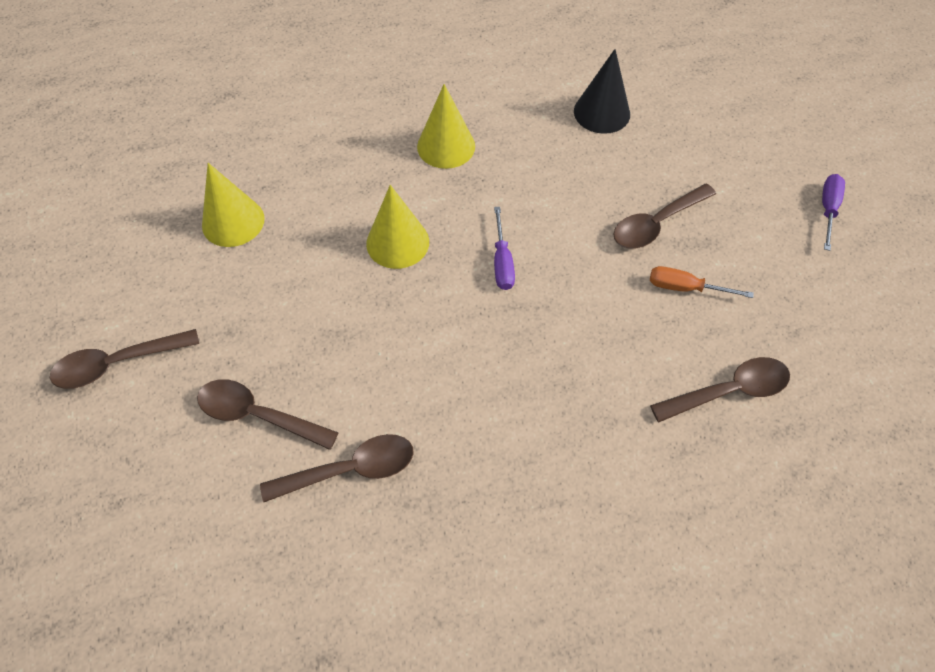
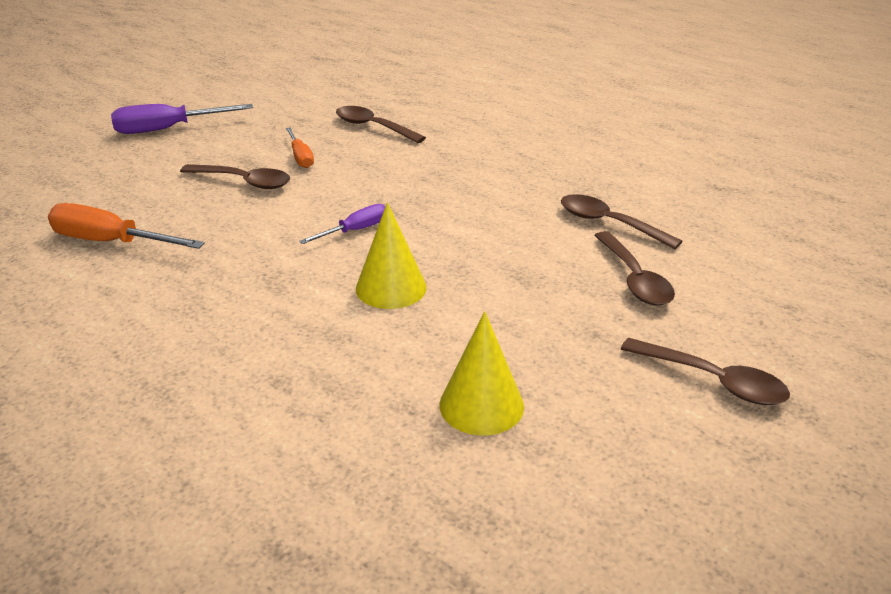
camera: 125 degrees left, 25 degrees down
yellow cone [417,84,475,169] -> none
black cone [574,49,630,134] -> orange screwdriver [48,203,205,249]
purple screwdriver [822,174,845,251] -> purple screwdriver [111,104,253,134], size x1.69

